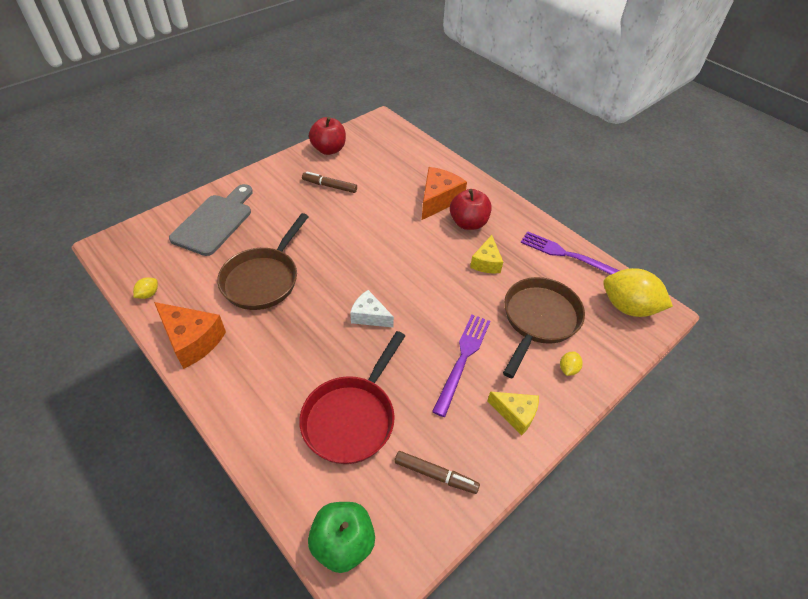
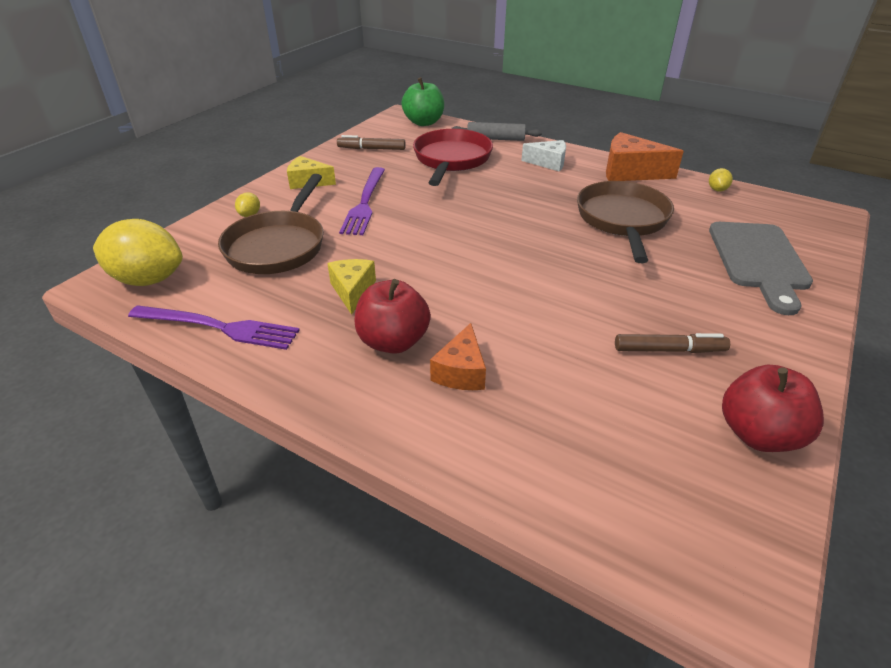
camera: 165 degrees right, 10 degrees down
white cheese [350,290,394,327] -> white cheese moved to [521,140,566,171]
orange cheese [422,167,467,220] -> orange cheese [430,323,486,390], size x0.64
none -> grey rolling pin [451,122,542,141]

